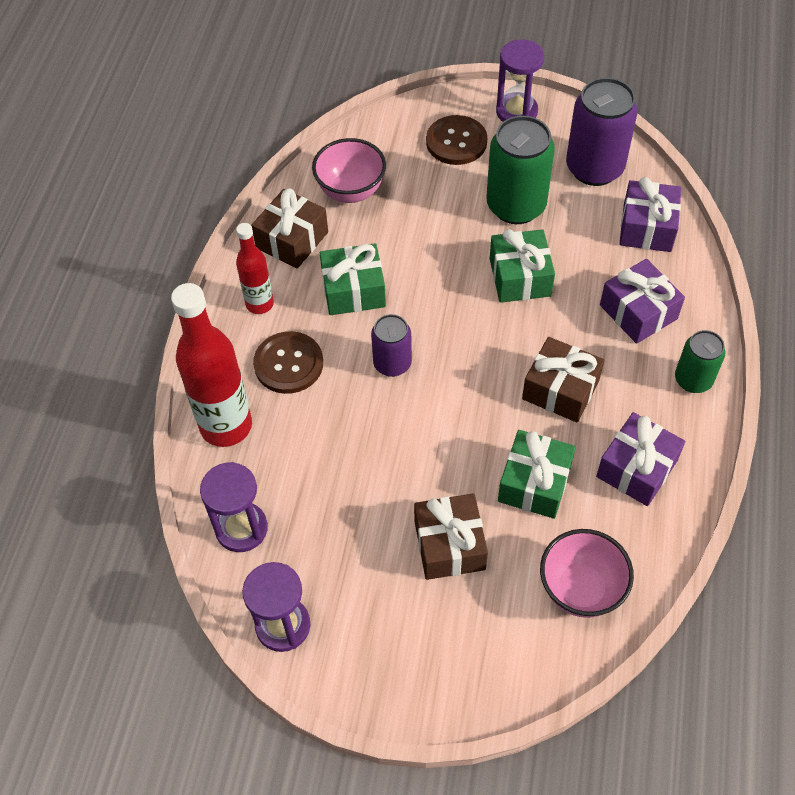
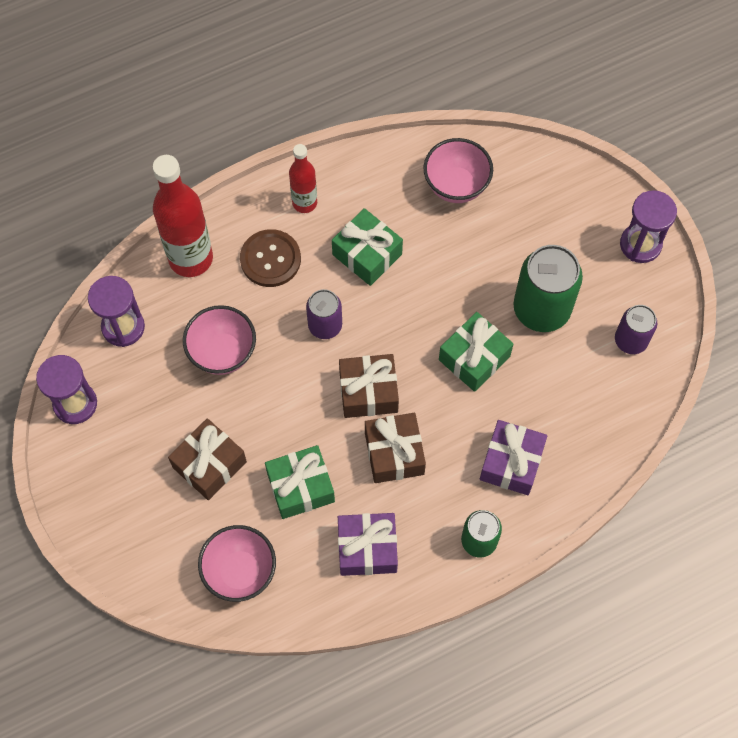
camera: 50 degrees right, 10 degrees up
brown gift [251,188,328,269] -> brown gift moved to [339,354,399,418]
brown button [426,115,487,165] -> none
purple can [566,78,638,186] -> purple can [615,305,657,354], size x0.58
purple gift [619,177,681,252] -> none
none -> pink bowl [183,305,256,375]

